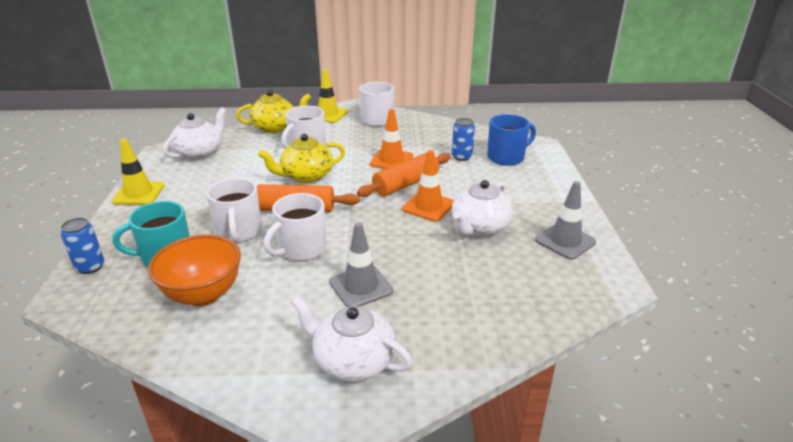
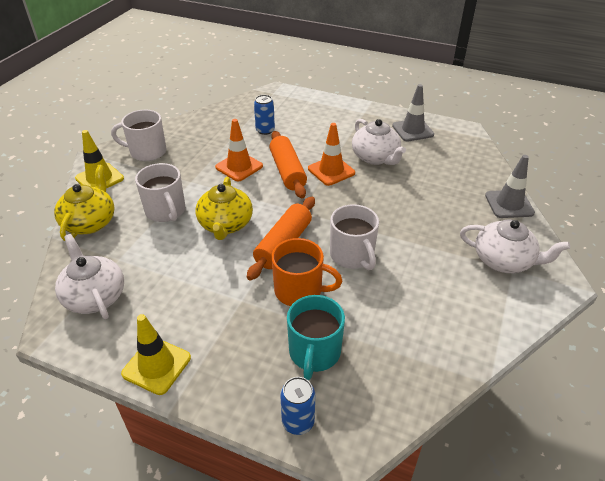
camera: 65 degrees left, 10 degrees up
orange bowl [148,235,241,306] -> none
white mug [206,178,262,243] -> orange mug [271,238,342,306]
white teapot [291,296,412,382] -> white teapot turned 120 degrees counterclockwise [460,219,570,273]
grey traffic cone [329,222,393,307] -> grey traffic cone moved to [485,155,535,218]
blue mug [487,114,536,166] -> none

